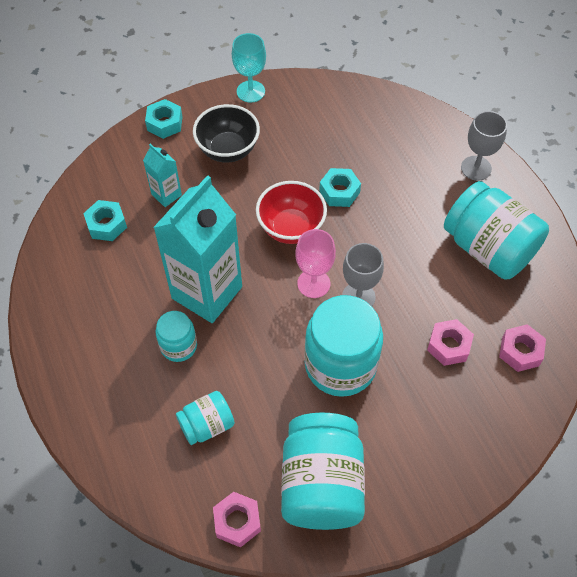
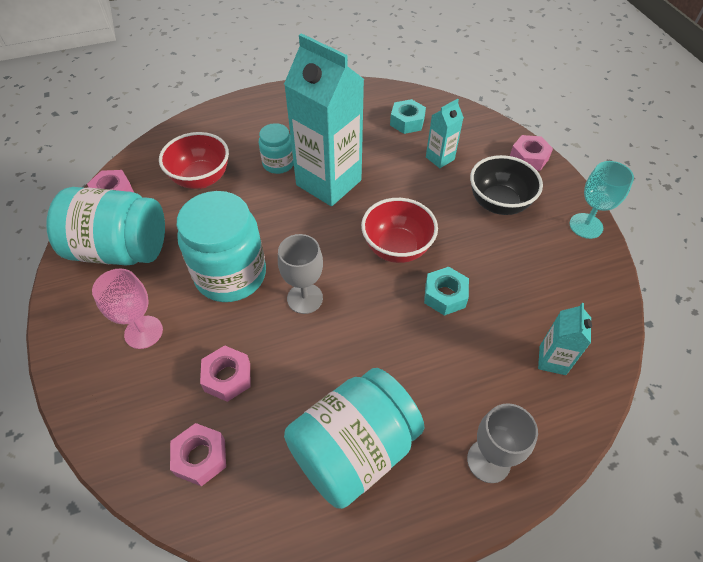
camera: 95 degrees right, 5 degrees down
turquoise nut [145,99,183,139] -> pink nut [510,135,553,171]
turquoise jar [176,391,235,445] -> red bowl [159,132,229,189]
pink goblet [295,229,336,298] -> pink goblet moved to [92,269,163,349]
none -> turquoise carton [538,303,592,375]

